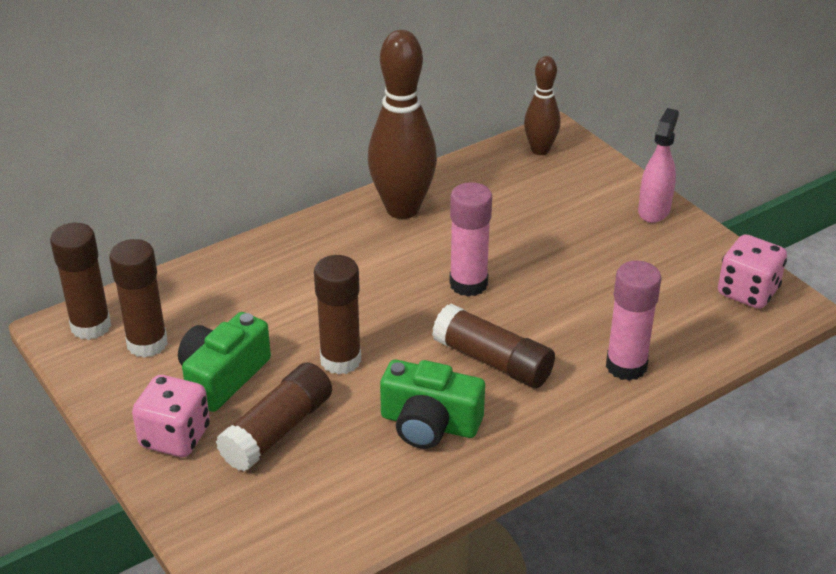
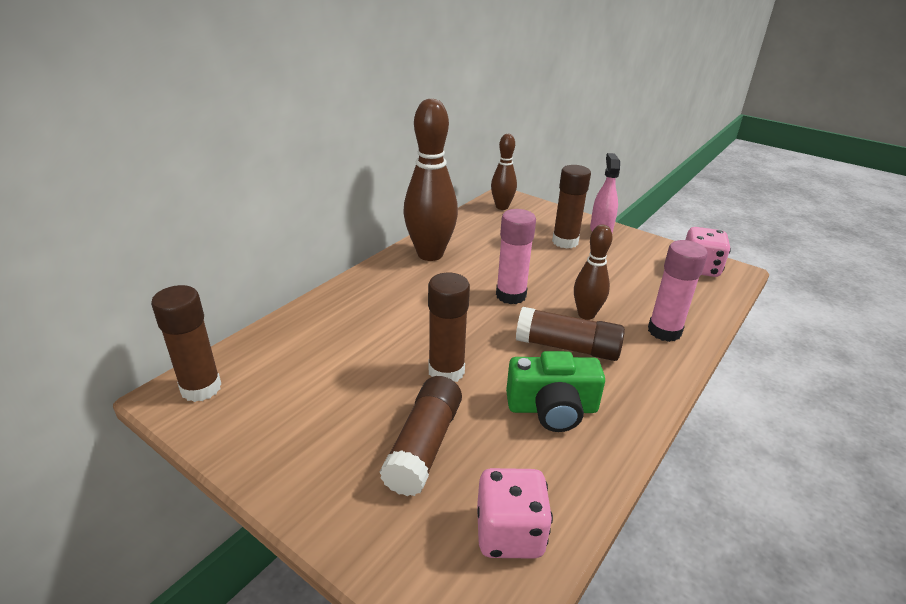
camera: 20 degrees left, 5 degrees down
brown glue stick [109,239,168,358] -> brown glue stick moved to [552,165,591,249]
pink dice [132,375,210,457] -> pink dice moved to [477,468,553,559]
green camera [178,312,271,412] -> none
none -> brown bowling pin [574,225,613,320]

